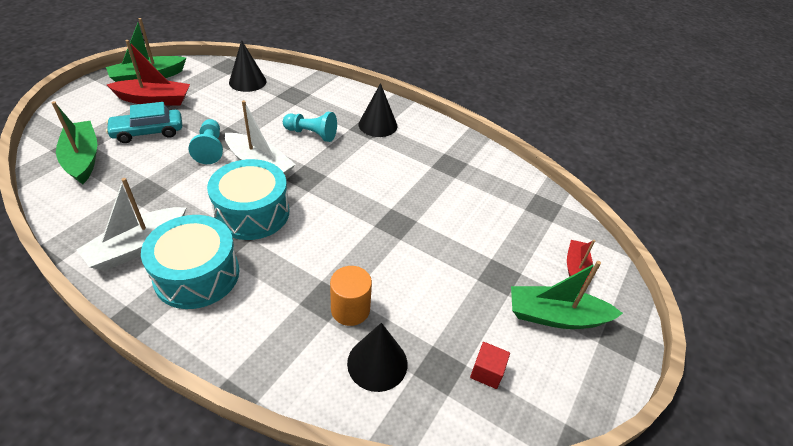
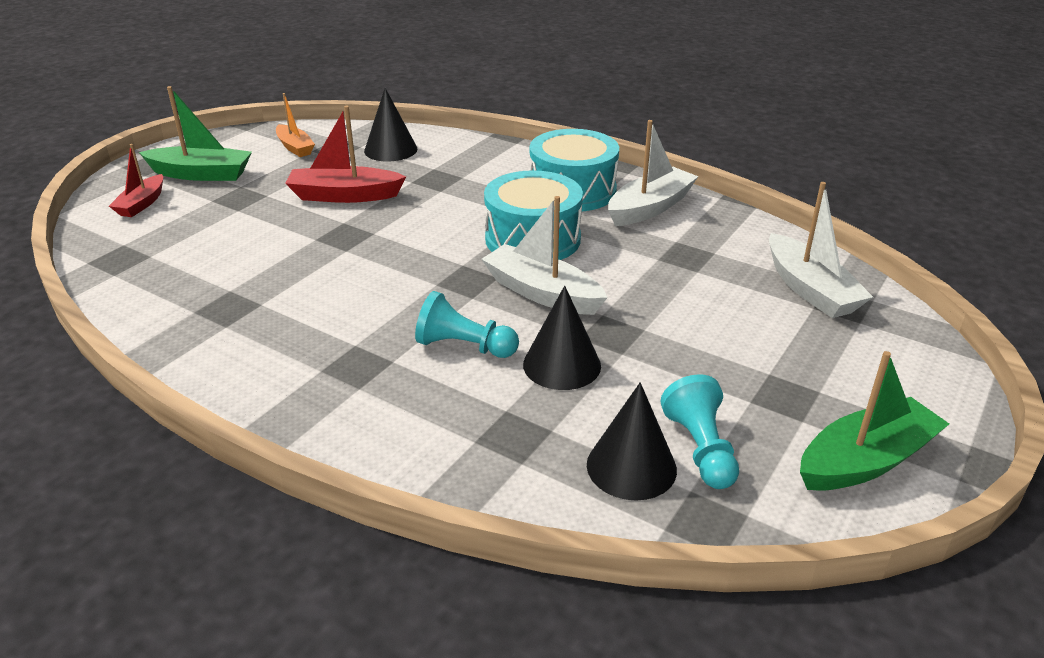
camera: 175 degrees left, 10 degrees down
green boat [52,101,97,184] -> white boat [769,182,873,318]
turquoise car [106,102,182,143] -> none
red boat [107,40,190,106] -> red boat moved to [285,106,406,203]
turquoise pawn [189,119,223,164] -> turquoise pawn moved to [661,374,739,489]
orange cylinder [330,266,372,326] -> none
black cone [359,83,397,137] -> black cone moved to [523,286,601,390]
red cube [470,342,510,389] -> orange boat [276,93,315,157]

